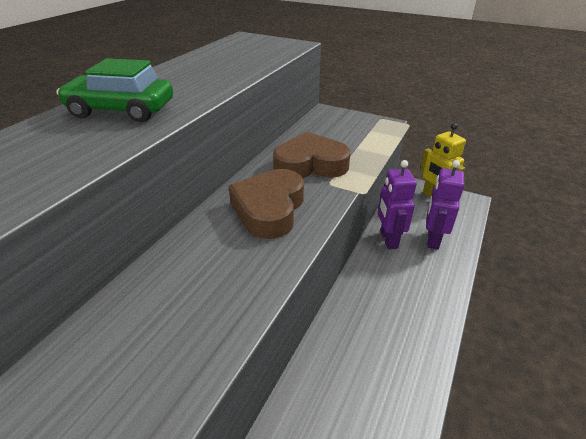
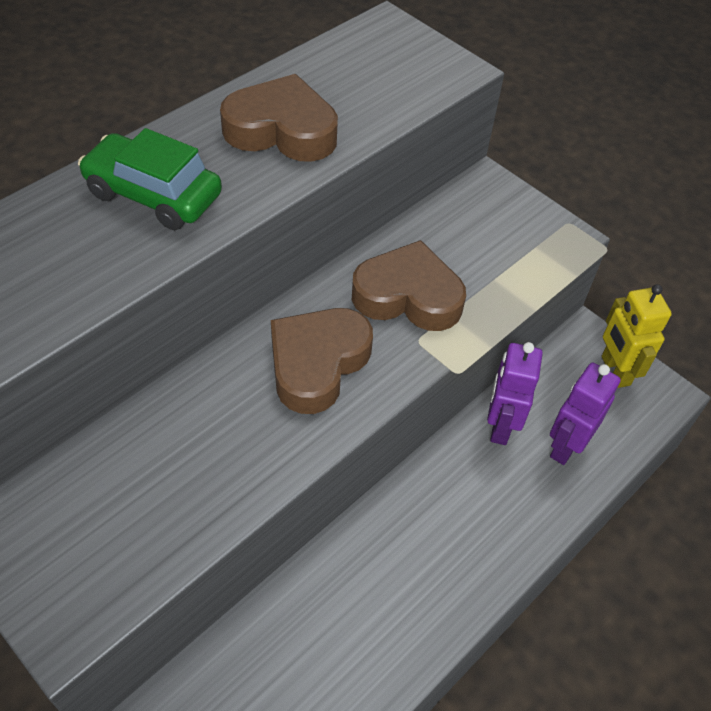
camera: 15 degrees right, 15 degrees up
none -> brown heart [220,74,338,162]

